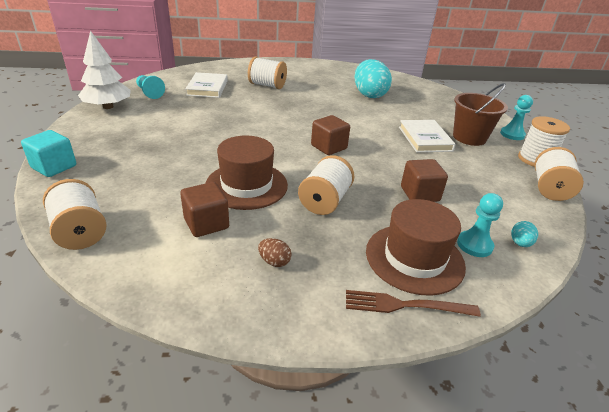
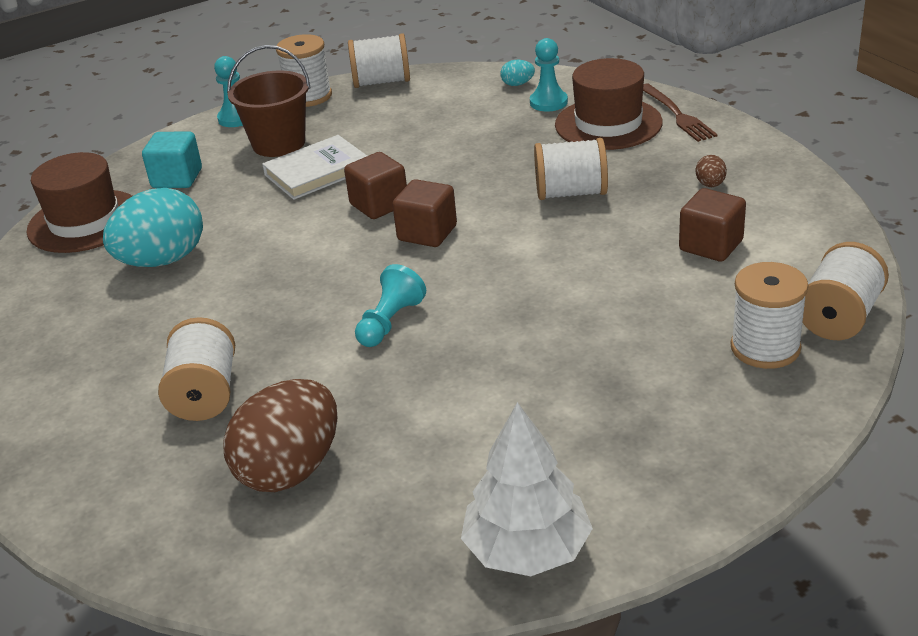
camera: 110 degrees left, 0 degrees up
turquoise cube [21,130,76,177] -> turquoise cube moved to [142,131,202,188]
turquoise pawn [136,75,165,99] -> turquoise pawn moved to [355,264,426,347]
white book [185,72,228,98] -> brown egg [223,379,337,492]
brown hat [206,136,288,210] -> brown hat moved to [26,152,132,253]
brown cube [401,159,448,202] -> brown cube moved to [344,152,407,219]
none -> white spool [730,262,808,369]

